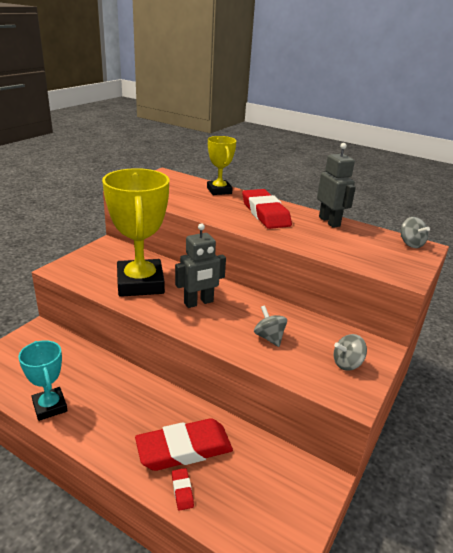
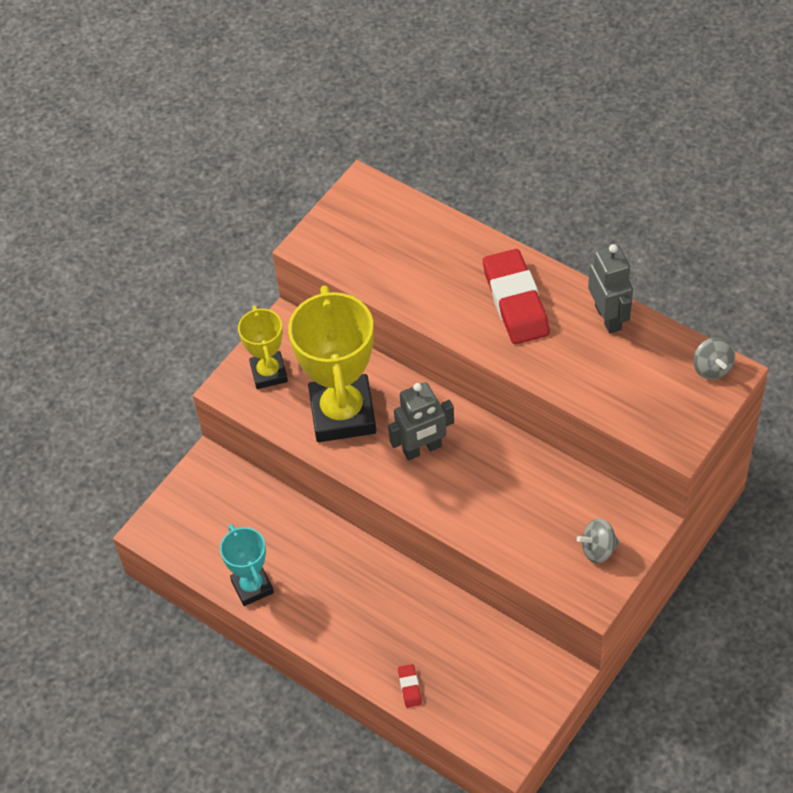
camera: 10 degrees right, 25 degrees up
red eraser [135,418,233,471] -> none
yellow trophy [207,136,236,195] -> yellow trophy moved to [238,306,288,389]
grey spinning top [254,305,287,347] -> none

